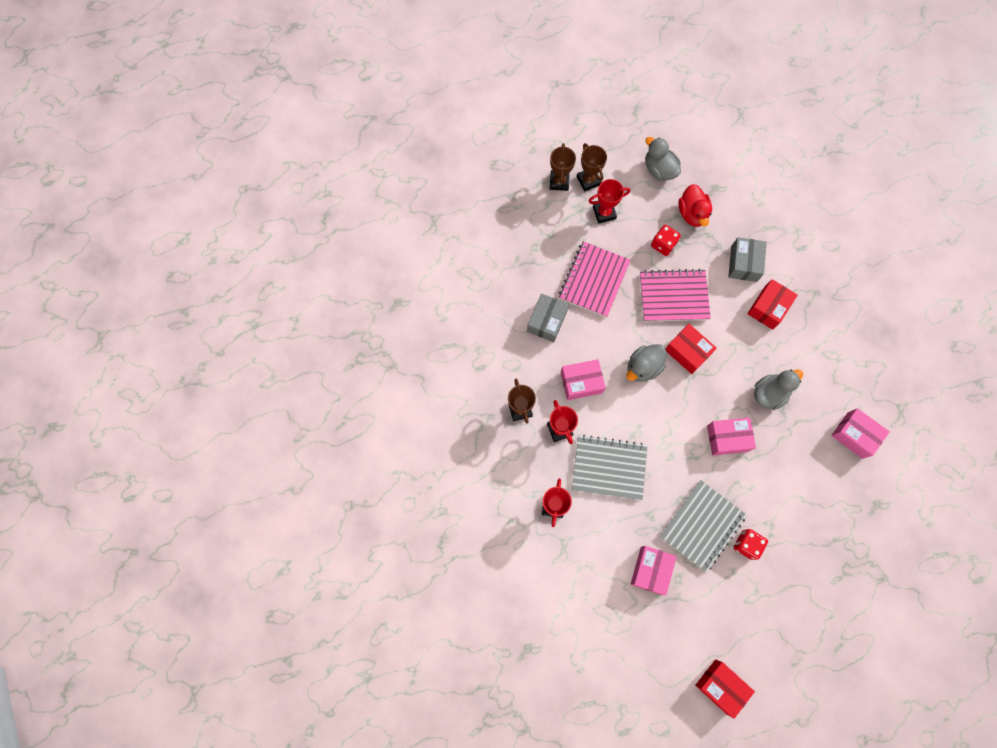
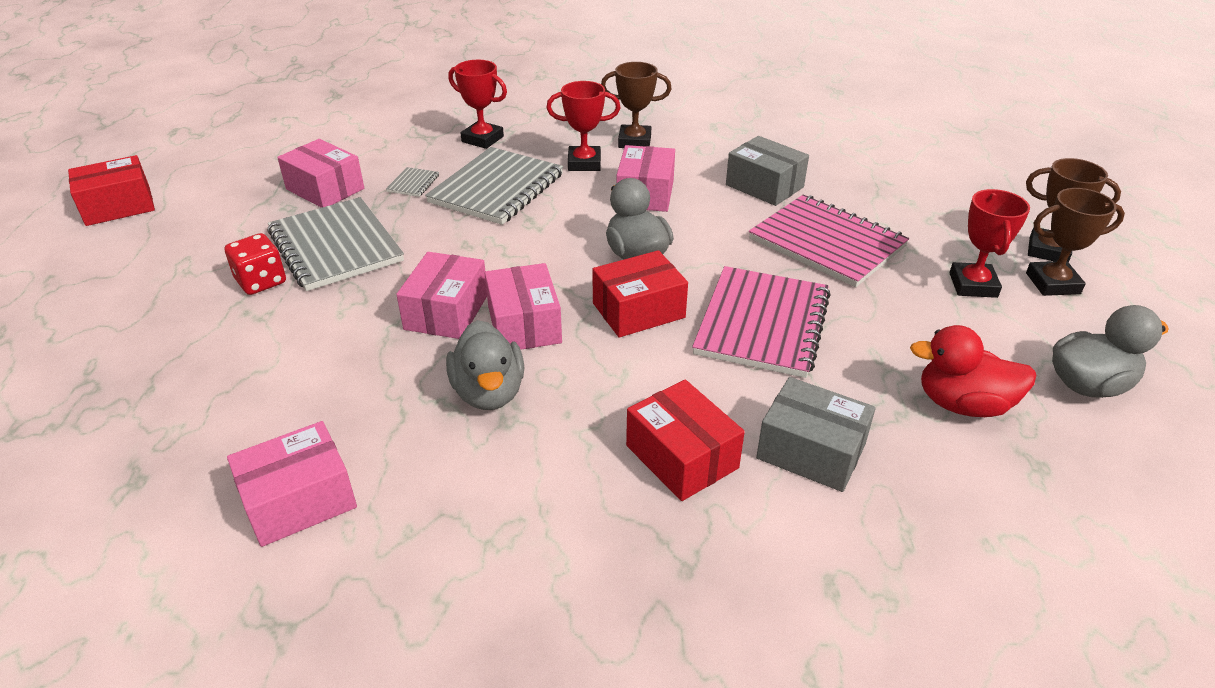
camera: 110 degrees right, 35 degrees down
red dice [651,225,681,256] -> none
none -> grey notebook [386,167,439,197]
none -> pink box [485,263,562,350]

